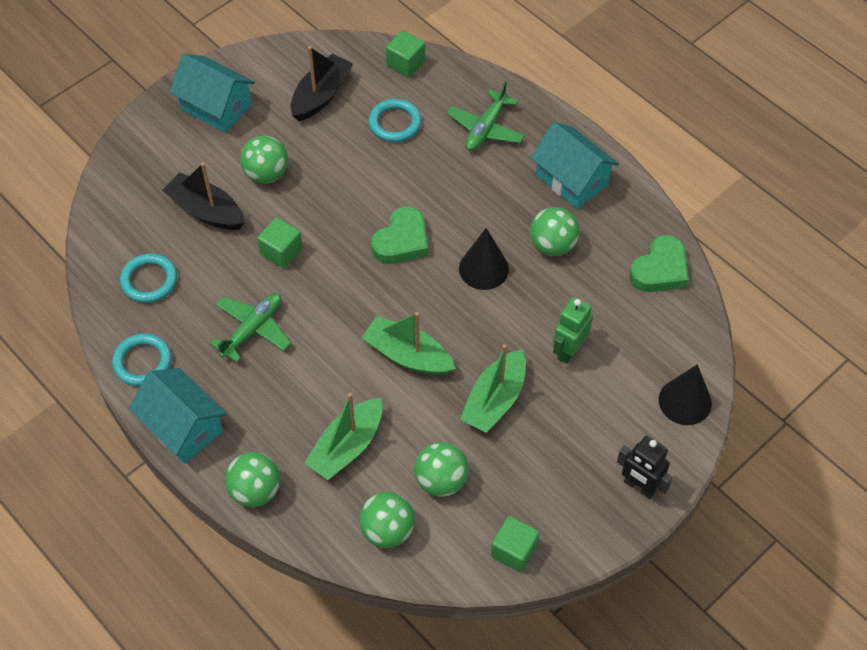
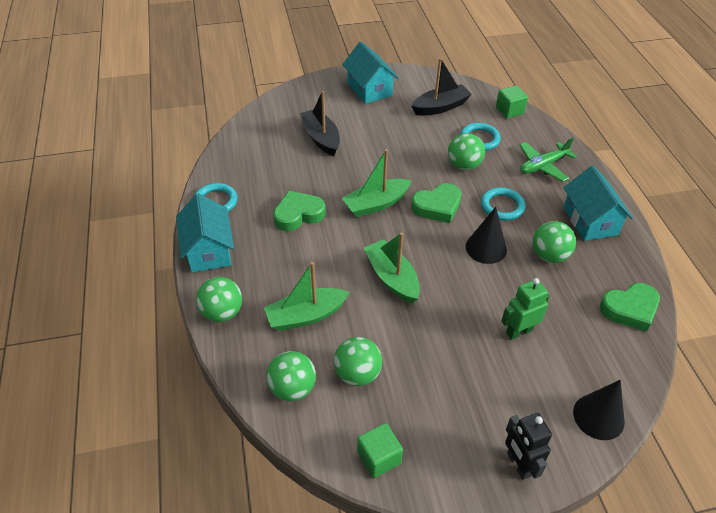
camera: 30 degrees right, 10 degrees down
turquoise ring [120,254,177,303] -> turquoise ring moved to [481,187,525,221]
green plane [210,293,291,363] -> green heart [273,191,326,231]
green ball [240,136,288,184] -> green ball moved to [448,133,485,170]
green cube [257,217,303,268] -> none
green boat [460,344,526,433] -> green boat moved to [342,149,411,217]

